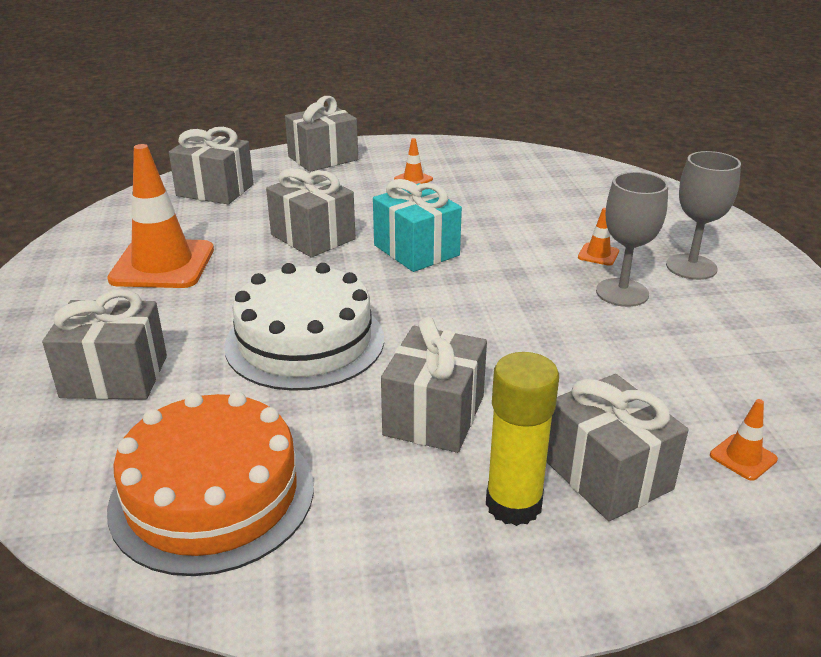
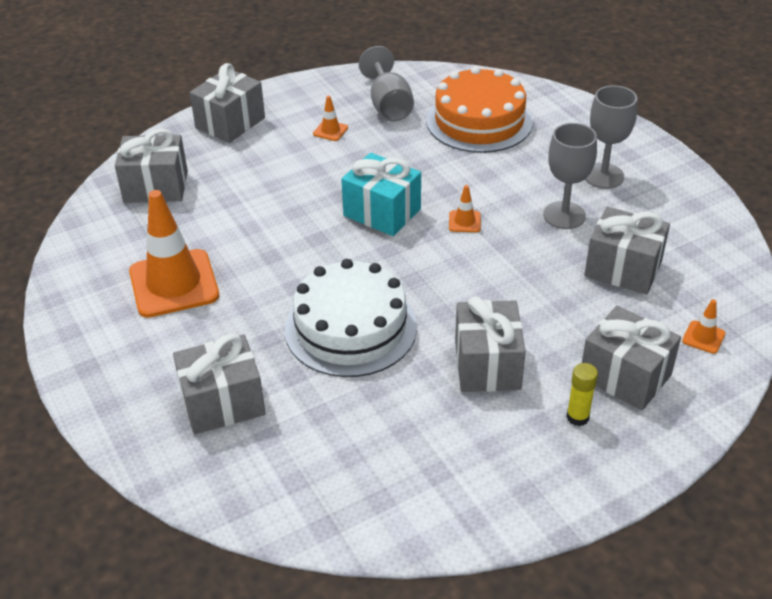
camera: 20 degrees left, 10 degrees up
orange cake [107,392,314,576] -> orange cake moved to [426,66,533,153]
grey gift [266,168,355,257] -> grey gift moved to [584,207,670,294]
yellow glue stick [486,352,559,526] -> yellow glue stick [567,363,598,426], size x0.57
orange traffic cone [578,208,619,266] -> orange traffic cone moved to [449,185,481,232]
none -> grey goblet [359,46,414,121]

